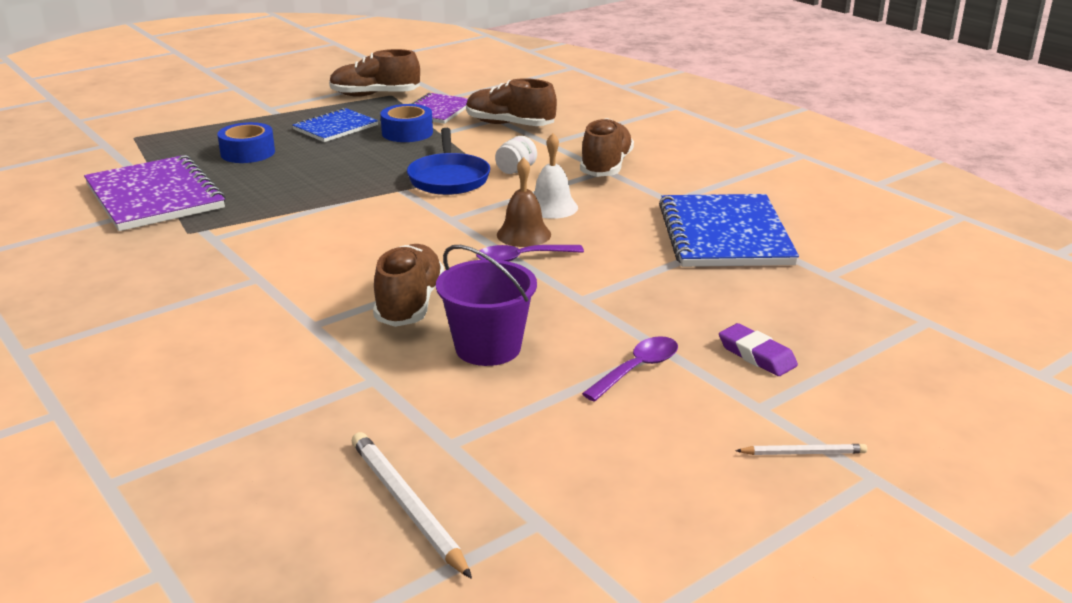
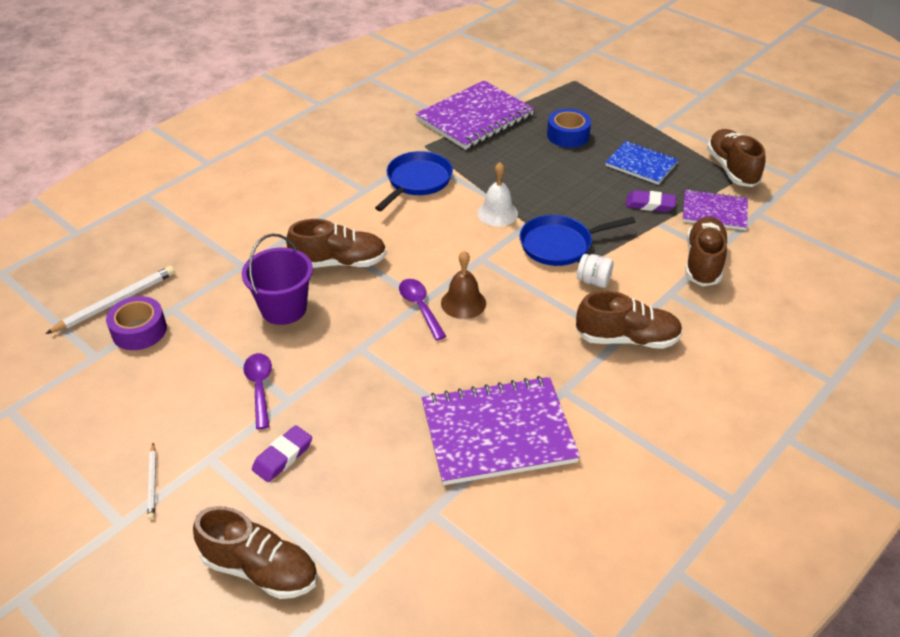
camera: 80 degrees right, 15 degrees up
blue tape [380,104,433,142] -> purple eraser [626,190,676,212]
white bell [534,133,578,219] -> white bell moved to [477,162,518,226]
purple spoon [582,336,678,402] -> purple spoon turned 135 degrees counterclockwise [243,353,272,429]
blue notebook [659,194,799,267] -> purple notebook [422,376,580,485]
none -> purple tape [106,296,167,350]
none -> brown shoe [193,506,318,599]
none -> blue pan [375,151,453,211]

